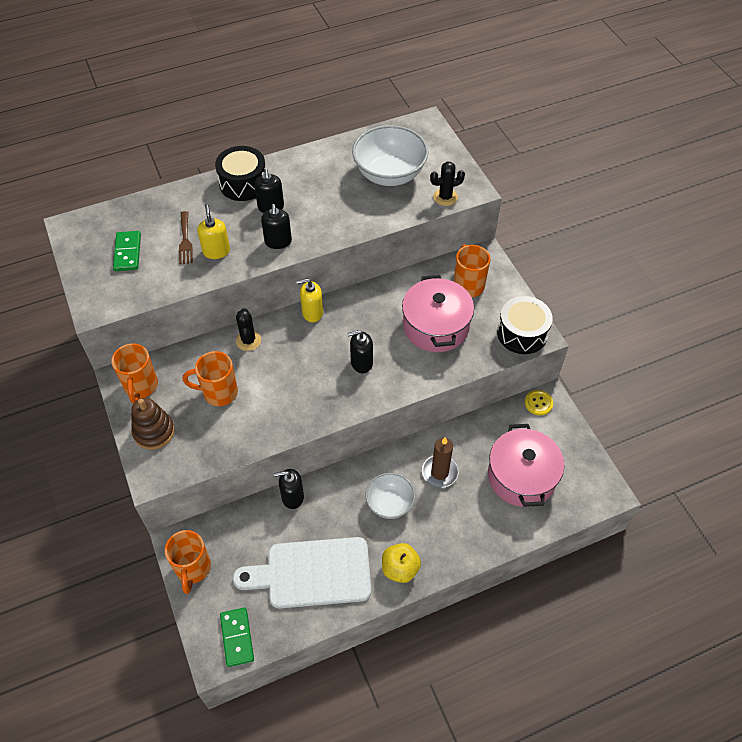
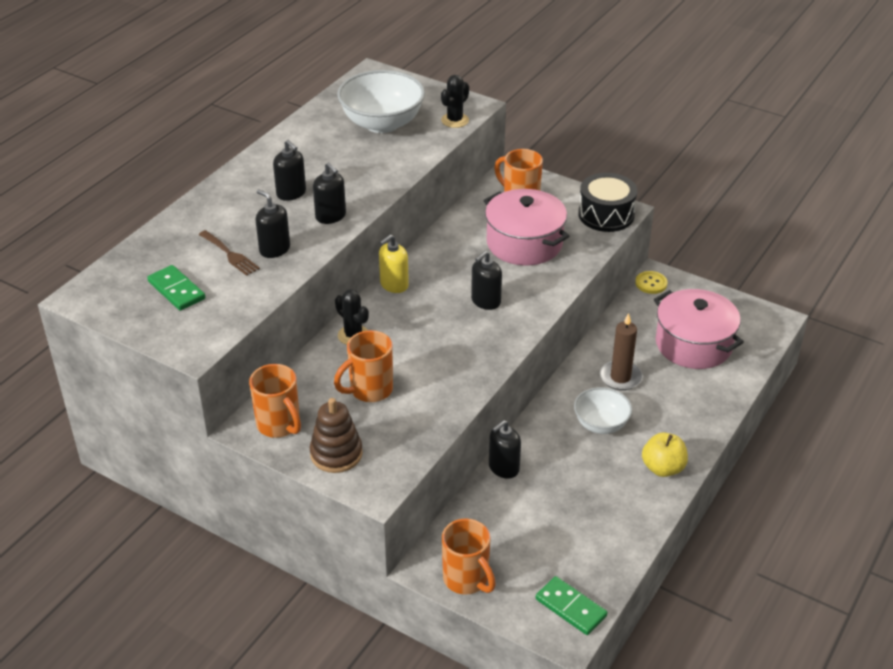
camera: 35 degrees left, 15 degrees down
yellow soap dispenser [197,204,230,259] -> black soap dispenser [256,189,290,258]
black drum [215,146,265,201] -> none
white cutting board [233,537,371,608] -> none

